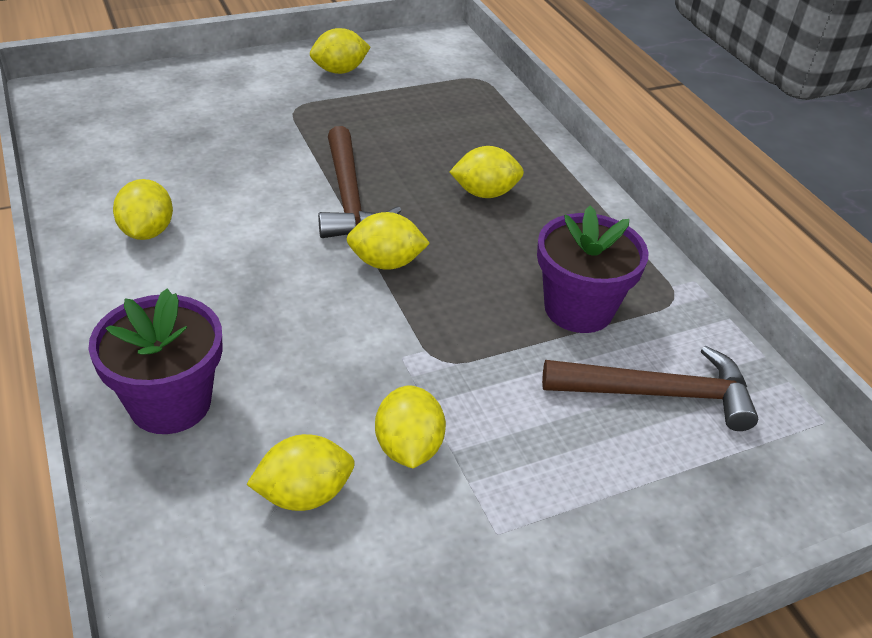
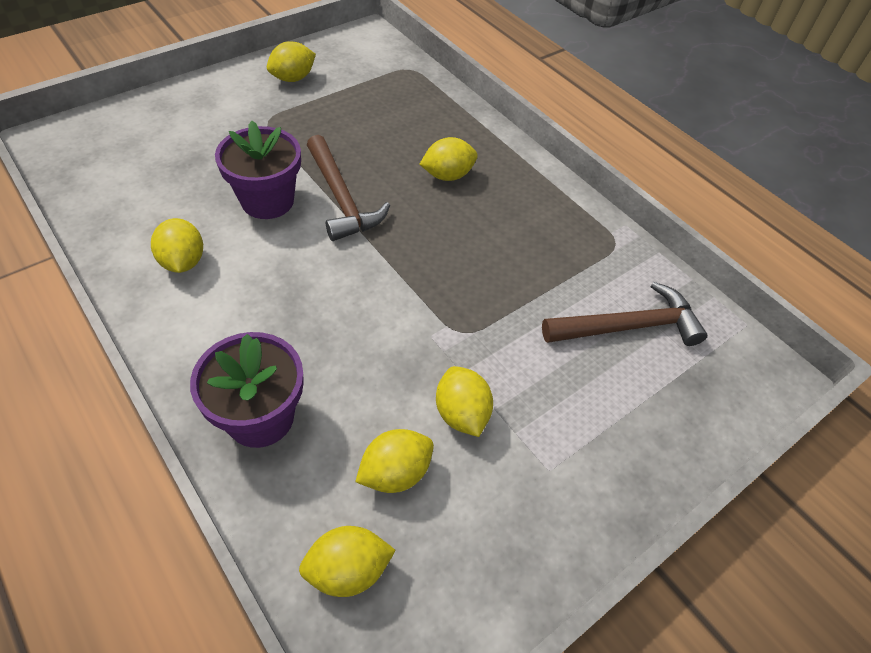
camera: 15 degrees left, 10 degrees up
yellow lemon [347,212,430,270] -> yellow lemon moved to [299,526,396,597]
purple flower pot [537,206,649,333] -> purple flower pot moved to [215,121,301,219]

